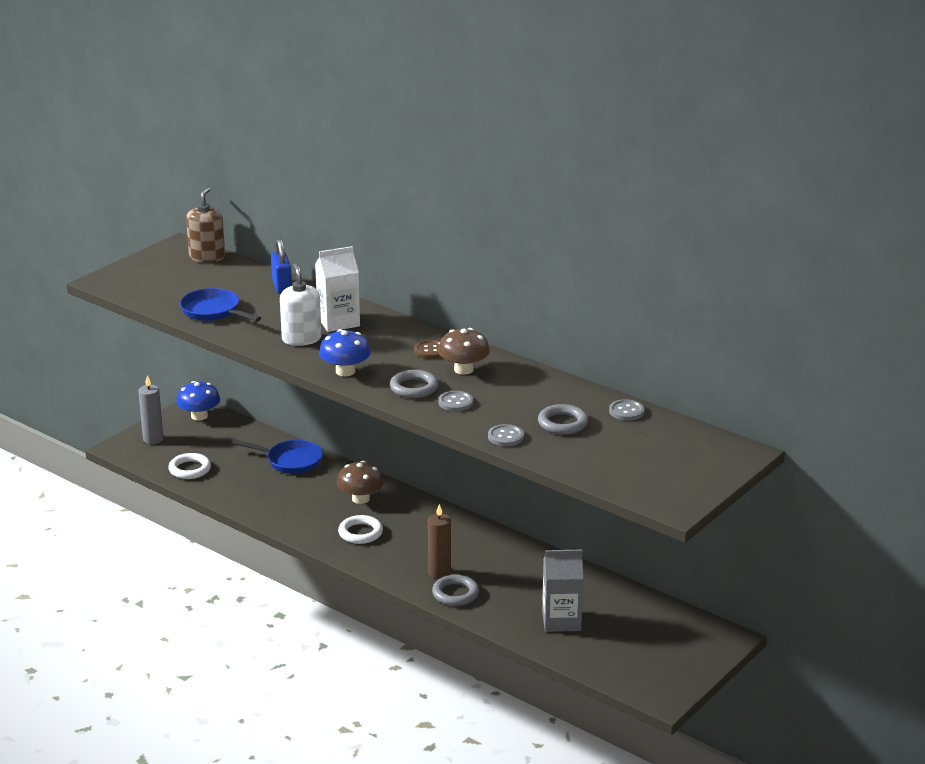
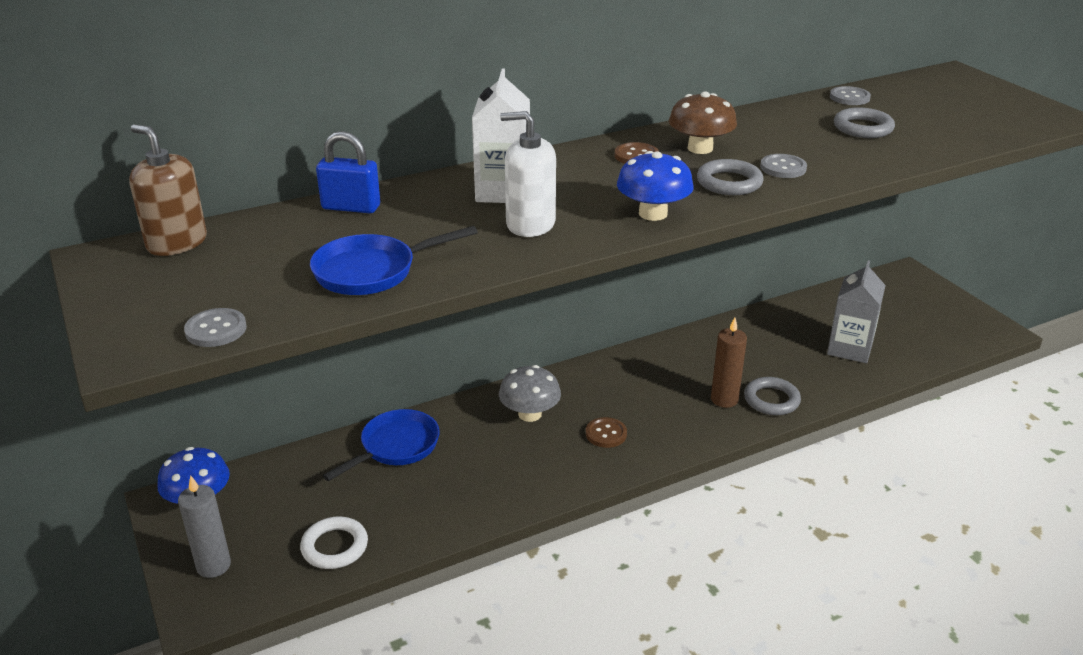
camera: 65 degrees left, 5 degrees up
brown mushroom [337,460,384,504] -> grey mushroom [499,365,561,422]
white ring [338,515,383,544] -> brown button [586,417,627,448]
grey button [488,424,524,446] -> grey button moved to [184,308,247,347]

